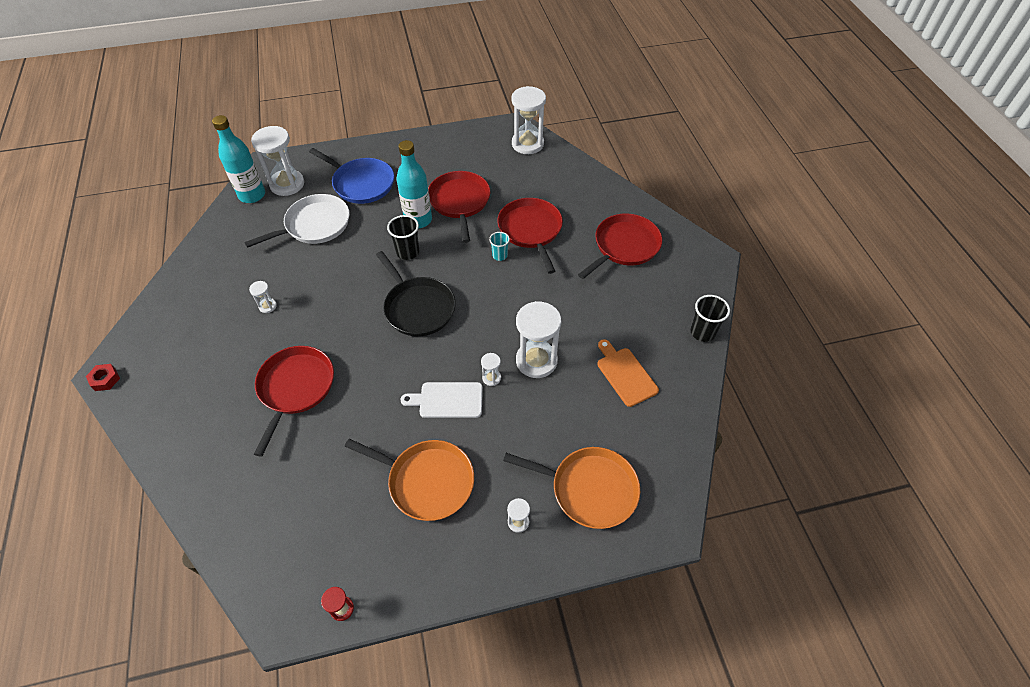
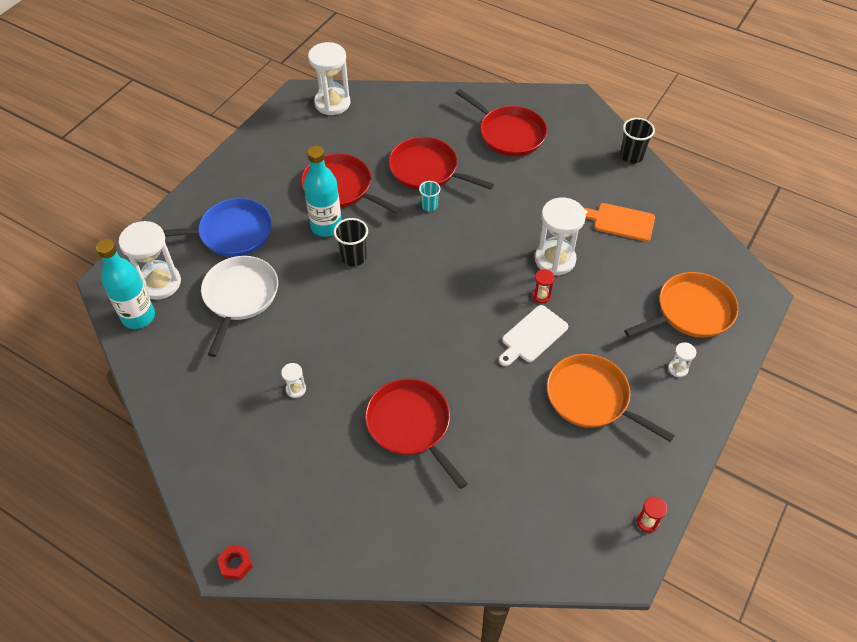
camera: 45 degrees left, 0 degrees up
orange pan [345,439,474,521] -> orange pan turned 120 degrees counterclockwise [547,354,675,442]
black pan [376,251,456,336] -> none
white hourglass [481,353,501,386] -> red hourglass [532,269,555,304]
red pan [578,214,662,279] -> red pan turned 135 degrees clockwise [456,89,547,156]

